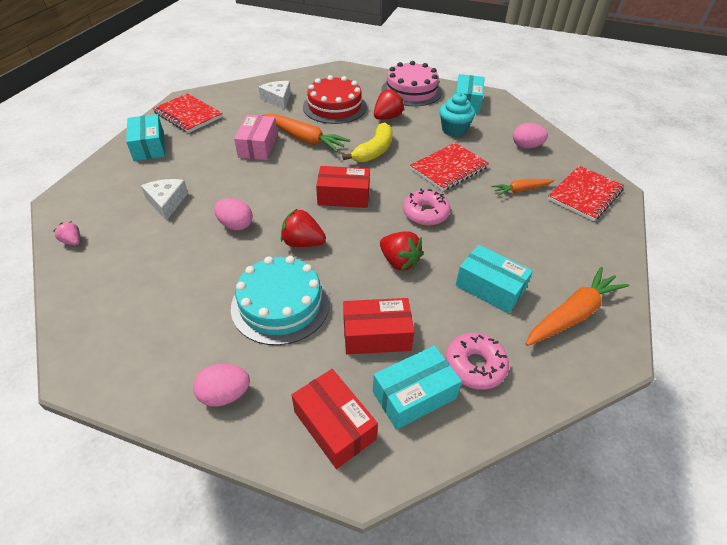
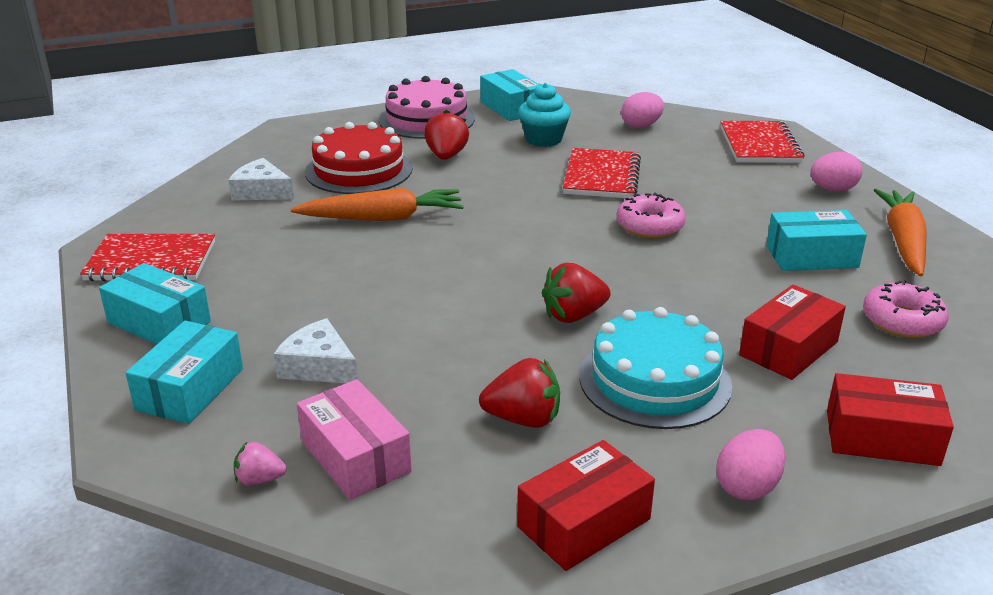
camera: 40 degrees left, 15 degrees down
pink egg [214,198,253,231] -> pink egg moved to [811,152,863,191]
pink box [234,115,277,160] -> pink box moved to [297,379,412,500]
red box [316,166,370,208] -> red box moved to [517,440,655,571]
yellow banana [342,122,392,163] -> none
turquoise box [373,346,462,430] -> turquoise box moved to [125,321,243,424]
red strawberry [380,231,423,271] -> red strawberry moved to [479,358,560,428]
orange carrot [492,179,554,196] -> none

